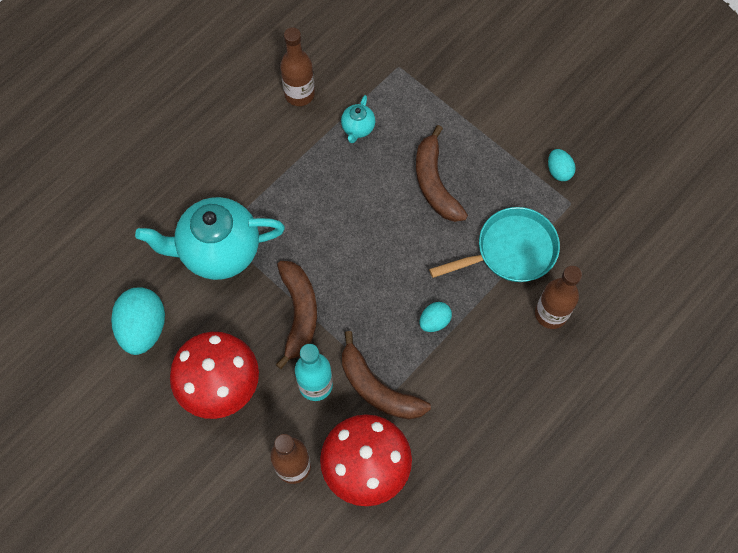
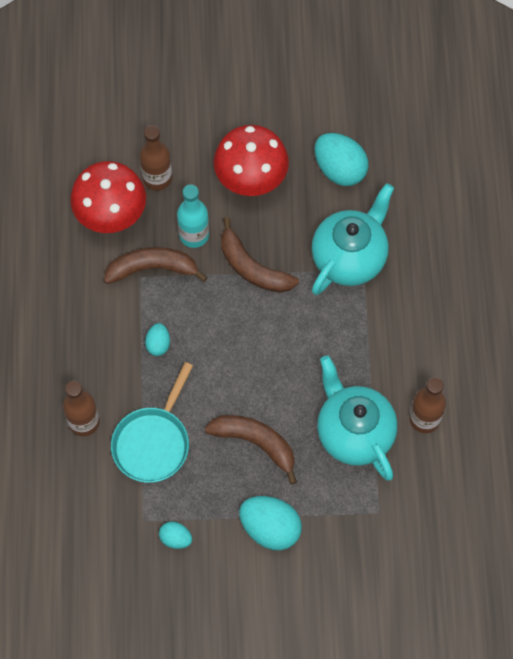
camera: 135 degrees right, 0 degrees up
turquoise teapot [341,95,375,143] -> turquoise teapot [317,355,397,481], size x2.28
none -> turquoise egg [239,496,302,550]

